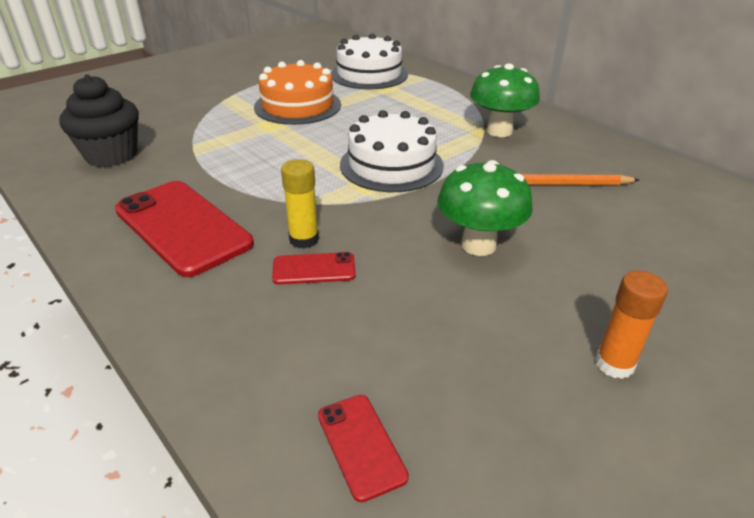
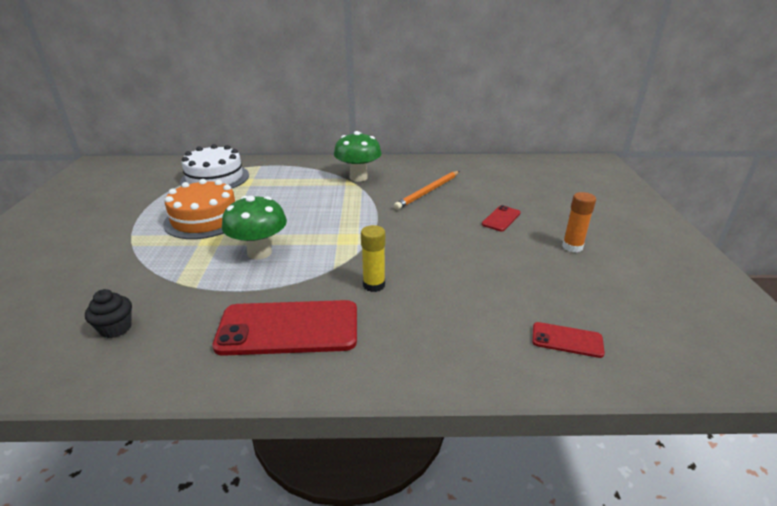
camera: 50 degrees left, 5 degrees down
black cupcake [59,74,139,167] -> black cupcake [85,289,132,338], size x0.55
red phone [272,252,356,284] -> red phone moved to [482,205,521,231]
white cake [340,110,444,192] -> none
green mushroom [437,160,533,256] -> green mushroom moved to [222,196,287,260]

